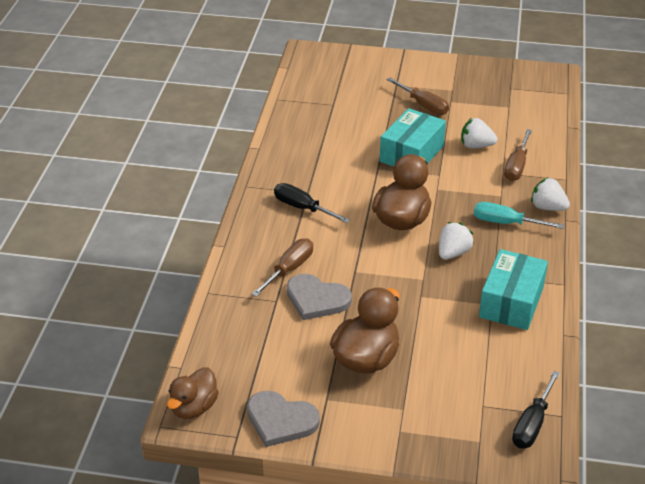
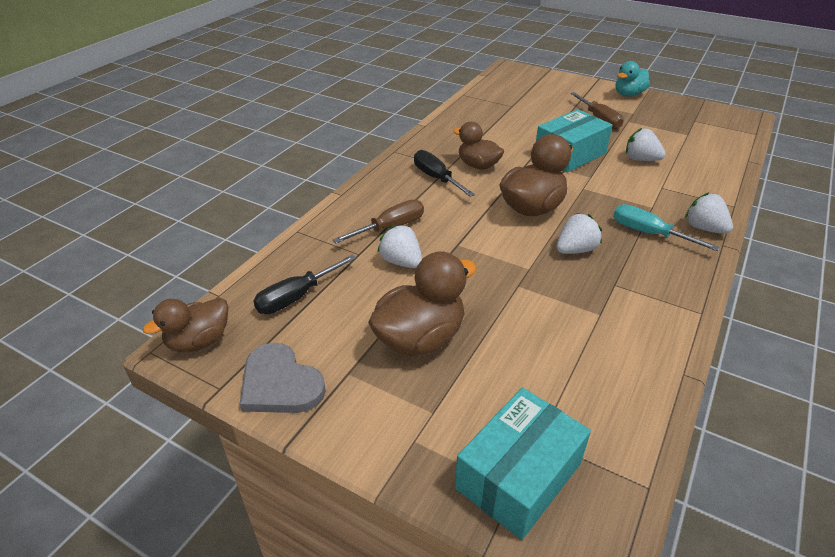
camera: 20 degrees right, 0 degrees up
grey heart [287,274,352,320] -> white strawberry [377,225,422,268]
turquoise box [479,249,548,330] -> turquoise box moved to [455,387,591,540]
brown screwdriver [504,129,532,181] -> none
black screwdriver [512,371,560,448] -> black screwdriver moved to [253,255,357,314]
none -> brown duck [453,122,504,170]
none -> turquoise duck [615,61,650,97]

